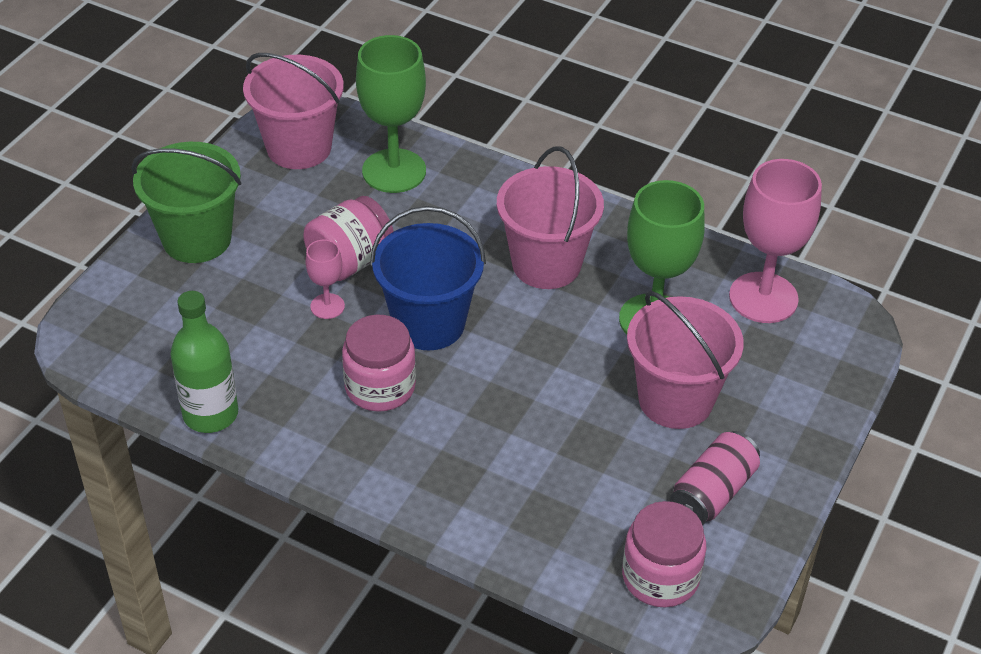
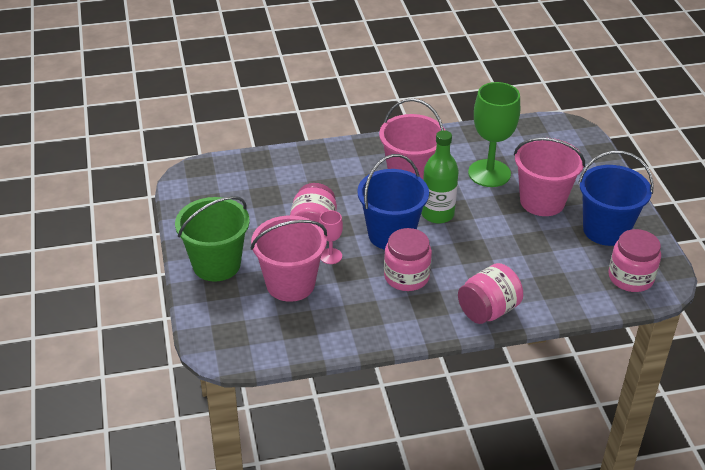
camera: 40 degrees left, 5 degrees down
green bottle [170,291,238,433] -> green bottle moved to [421,130,459,223]
pink bucket [243,53,344,169] -> pink bucket moved to [251,215,327,302]
green goblet [356,35,426,193] -> none
pink can [670,431,760,525] -> blue bucket [578,151,654,246]
pink goblet [729,159,822,323] -> none
none -> pink jar [458,263,523,324]

